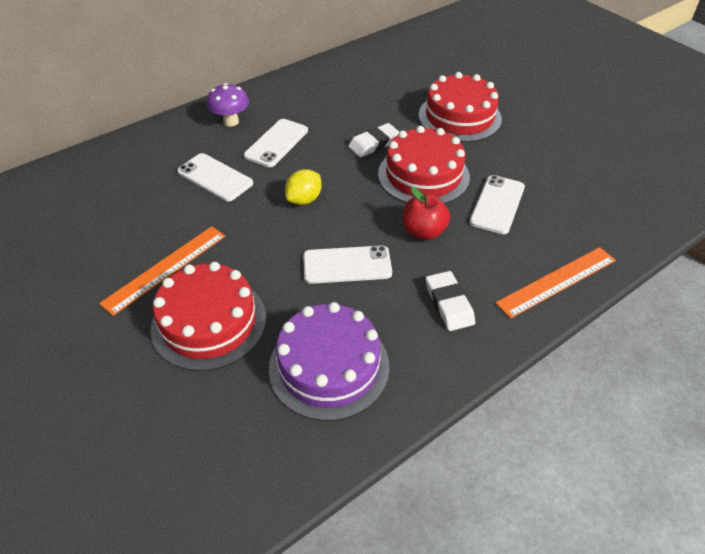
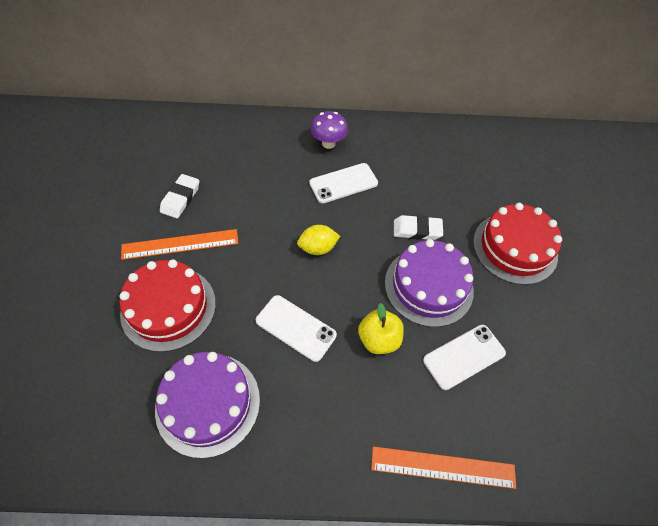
camera: 35 degrees right, 10 degrees up
white phone [177,153,253,201] -> none
red cake [378,126,470,204] -> purple cake [385,239,474,327]
red apple [403,187,450,240] -> yellow apple [358,303,404,354]
white eraser [426,271,475,331] -> white eraser moved to [160,174,199,218]

